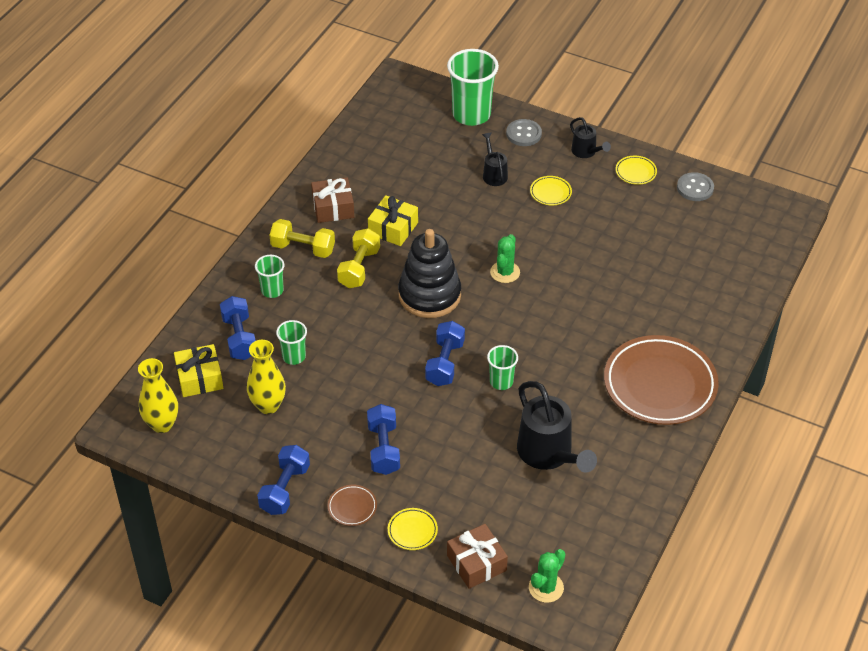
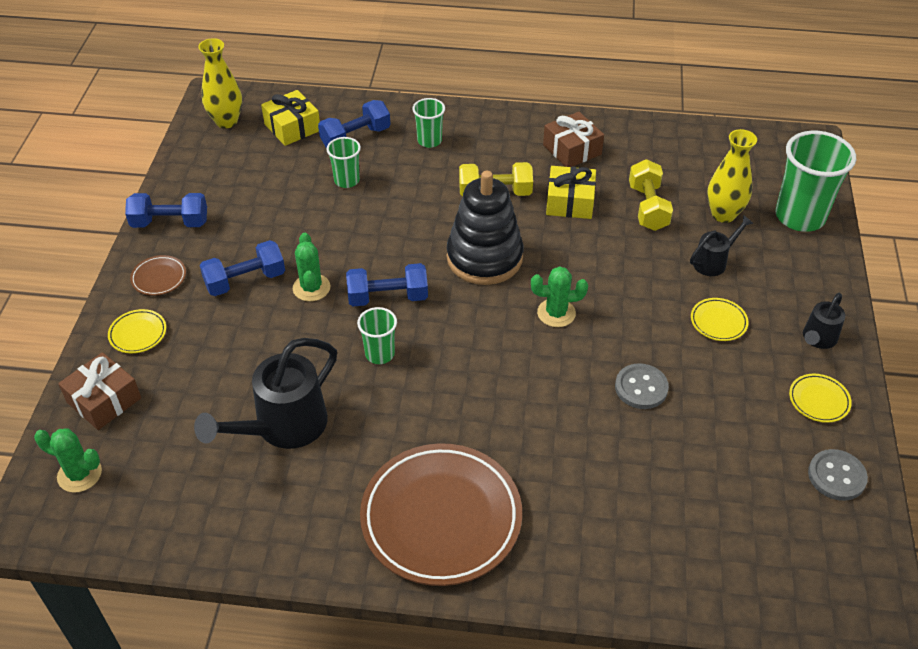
camera: 70 degrees right, 0 degrees up
yellow vase [247,340,286,414] -> yellow vase moved to [707,129,757,223]
yellow dumbbell [269,219,335,258] -> yellow dumbbell moved to [629,159,673,231]
grey button [506,119,542,146] -> grey button moved to [615,363,669,409]
none -> green cactus [293,233,330,301]

